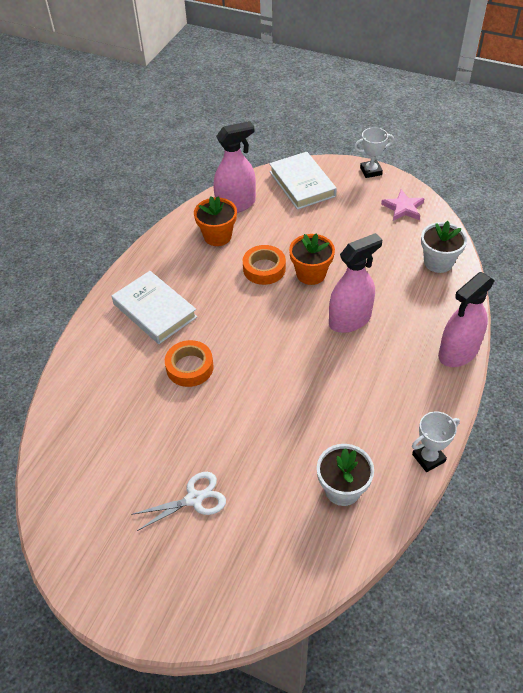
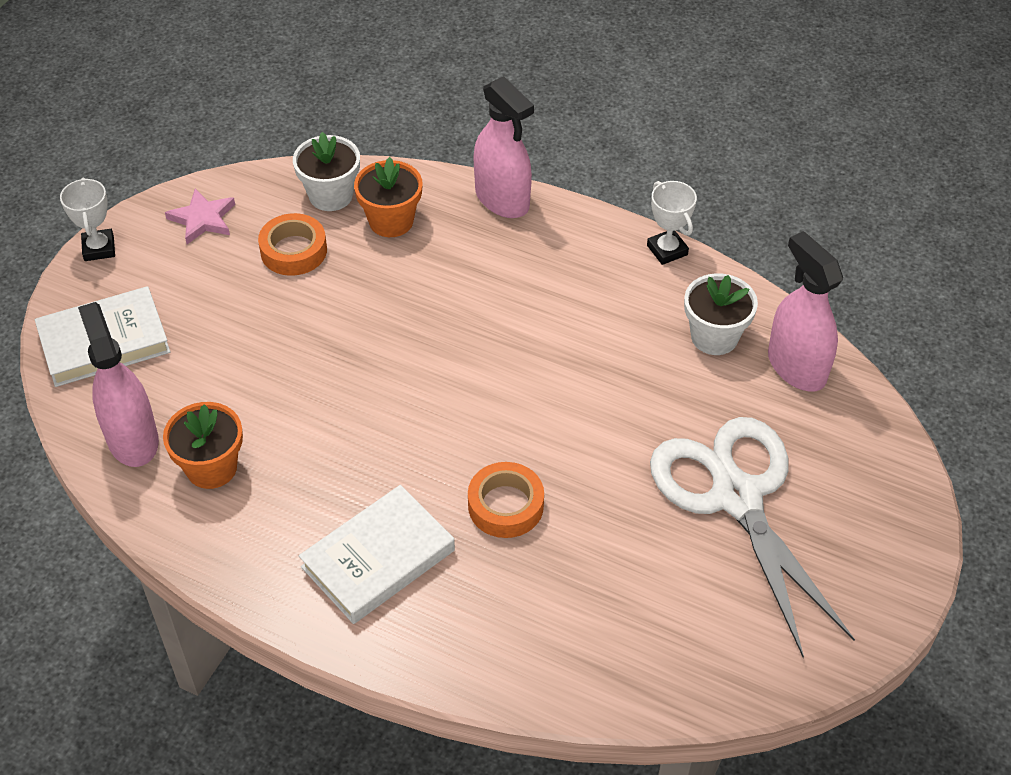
camera: 90 degrees left, 0 degrees up
white scissors [131,472,226,531] -> white scissors [650,417,855,658], size x2.11
orange tape [243,245,286,285] -> orange tape moved to [258,213,327,276]
orange flower pot [289,233,335,285] -> orange flower pot moved to [354,157,422,237]
pink spray bottle [329,233,383,333] -> pink spray bottle moved to [768,231,843,392]

